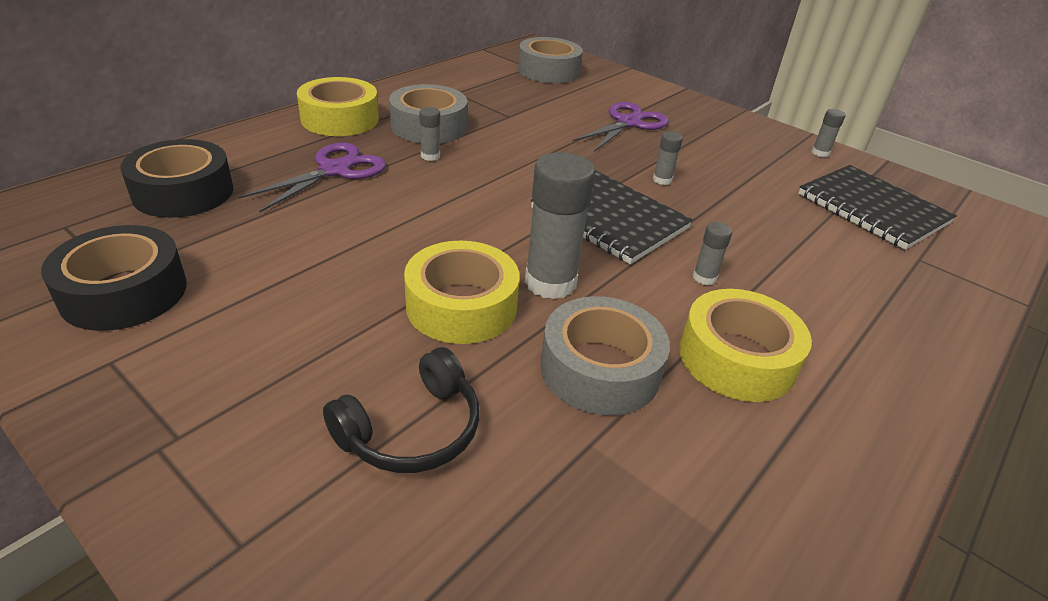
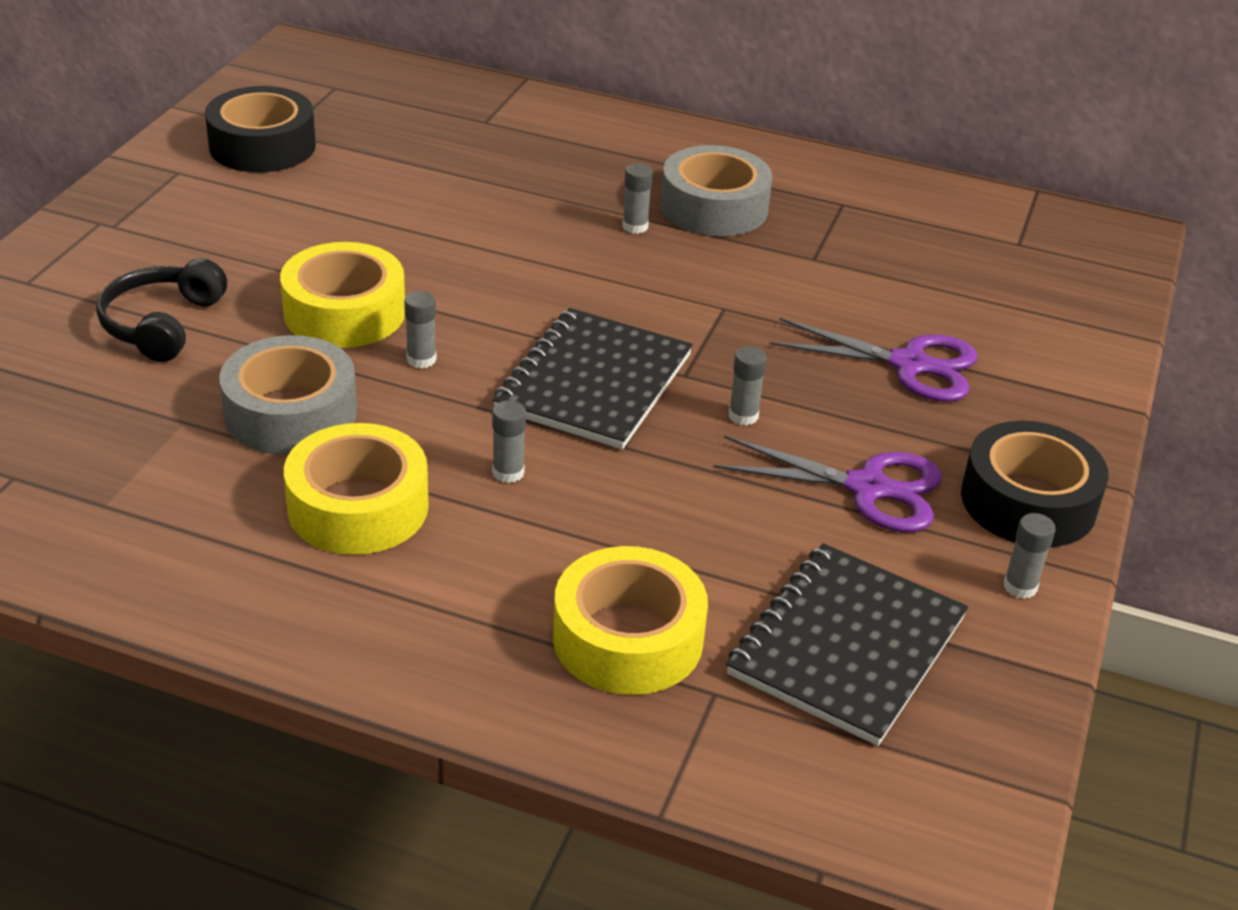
camera: 70 degrees right, 0 degrees up
black tape [120,139,234,218] -> black tape moved to [961,421,1109,547]
purple scissors [238,142,386,213] -> purple scissors moved to [713,436,942,532]
yellow tape [297,77,379,136] -> yellow tape moved to [553,546,708,695]
black headphones [323,347,480,473] -> black headphones turned 75 degrees clockwise [96,258,227,362]
grey tape [518,37,583,83] -> none
grey glue stick [525,152,595,299] -> grey glue stick [404,291,437,369], size x0.47

